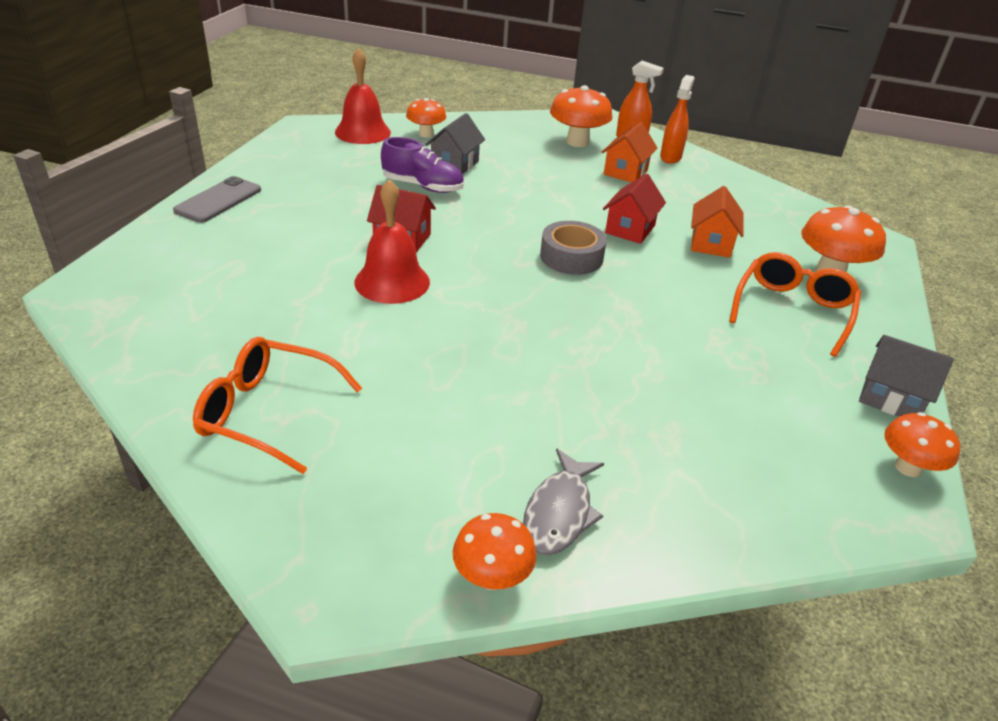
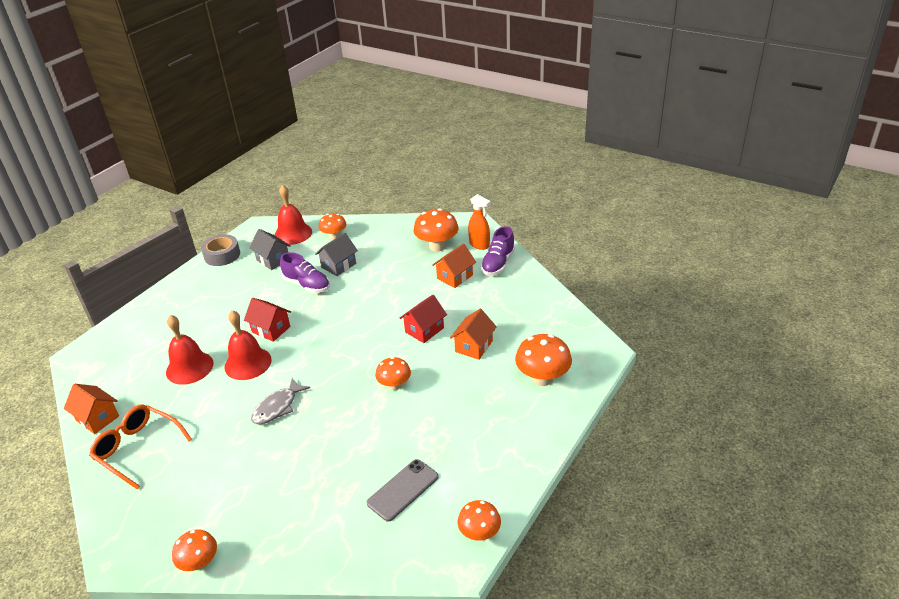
camera: 20 degrees right, 0 degrees up
grey phone [173,176,261,223] -> grey phone moved to [367,459,438,522]
grey fish [523,448,604,555] -> grey fish moved to [251,378,310,424]
grey tape [540,221,607,275] -> grey tape moved to [201,234,240,266]
orange spray bottle [660,75,695,164] -> purple shoe [481,226,515,275]
orange glasses [729,252,861,357] -> none
grey house [859,335,954,416] -> grey house moved to [249,229,291,270]
none -> orange house [64,384,119,434]
none -> red bell [166,315,214,385]
none -> orange mushroom [375,357,411,390]

